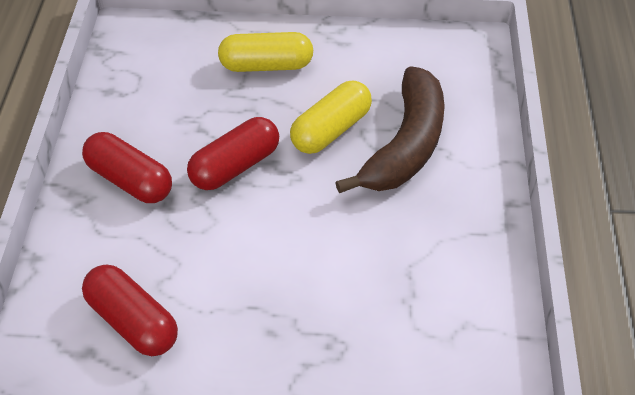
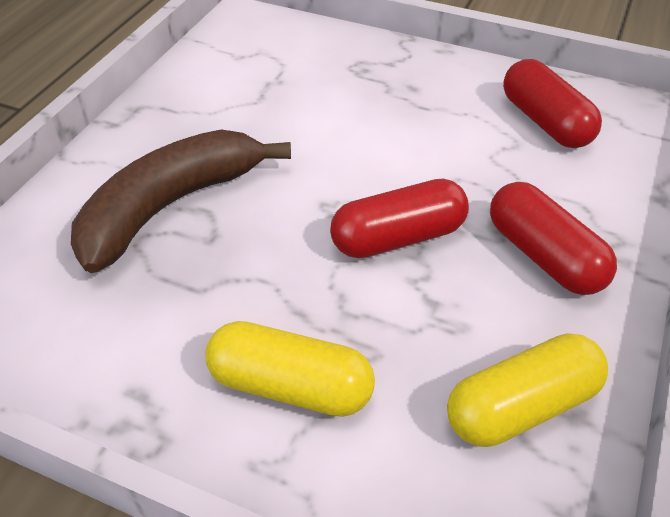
camera: 160 degrees left, 5 degrees down
yellow capsule [290,81,372,154] -> yellow capsule moved to [447,333,608,447]

